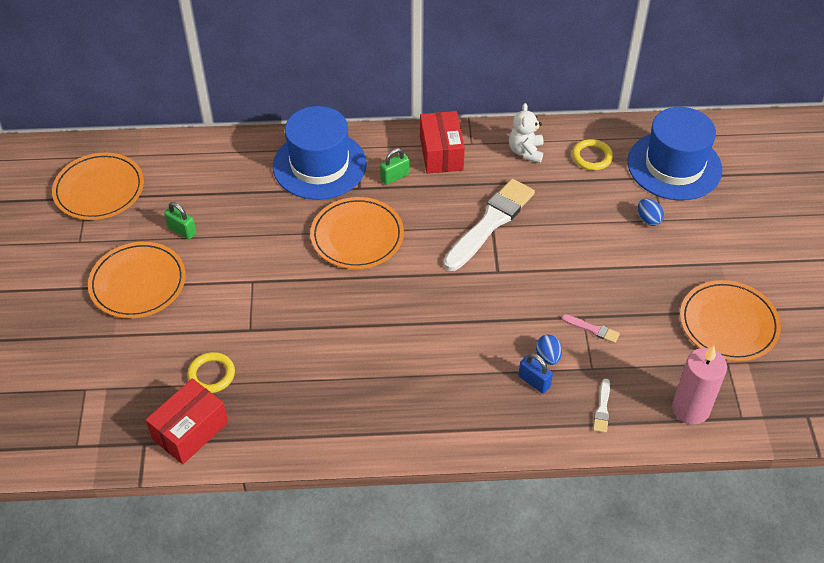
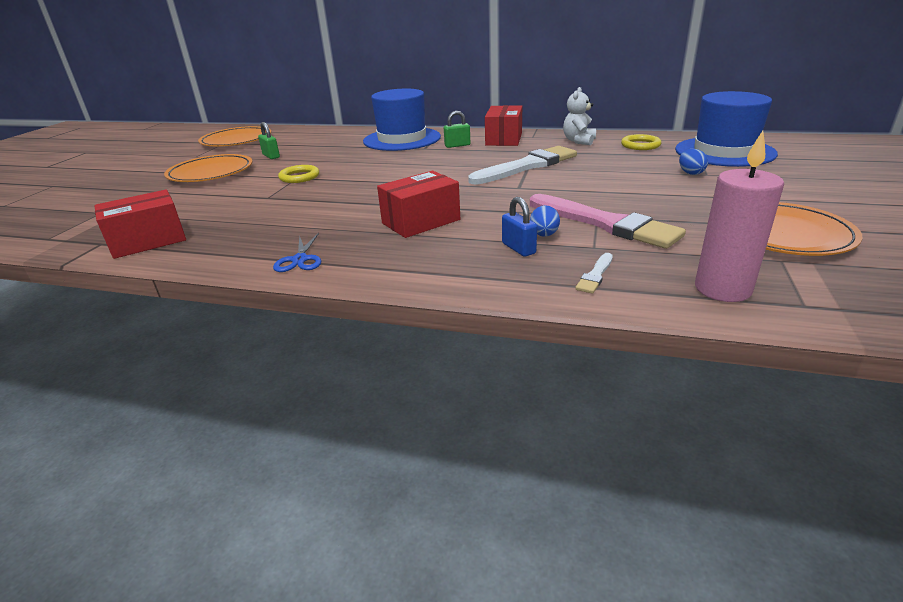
camera: 20 degrees right, 20 degrees down
yellow ring [187,352,235,393] -> yellow ring moved to [278,165,319,183]
orange plate [310,197,404,269] -> none
pink brush [562,314,620,343] -> pink brush [530,194,686,249], size x2.41
none -> blue scissors [273,233,321,272]
none -> red box [377,171,460,238]

